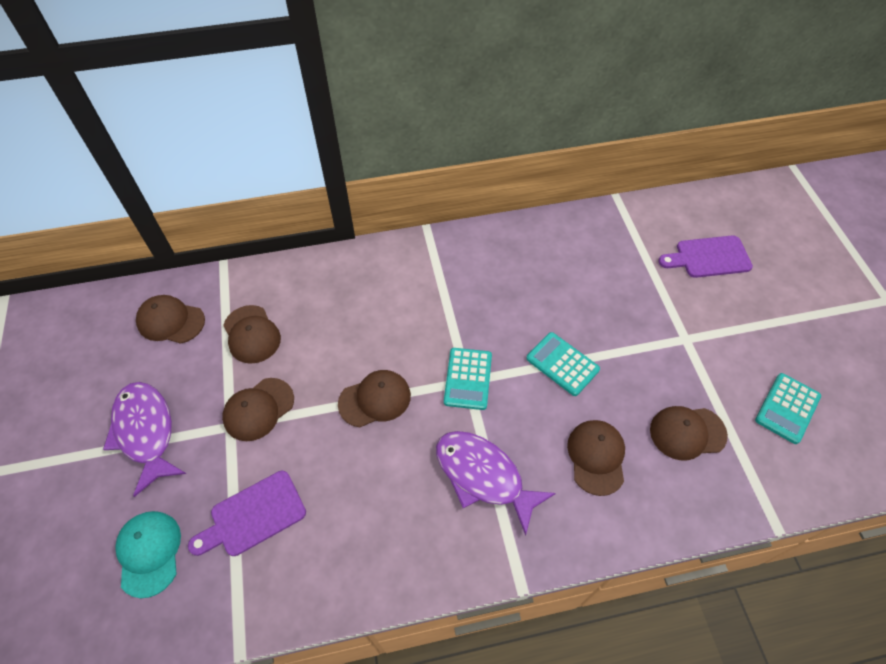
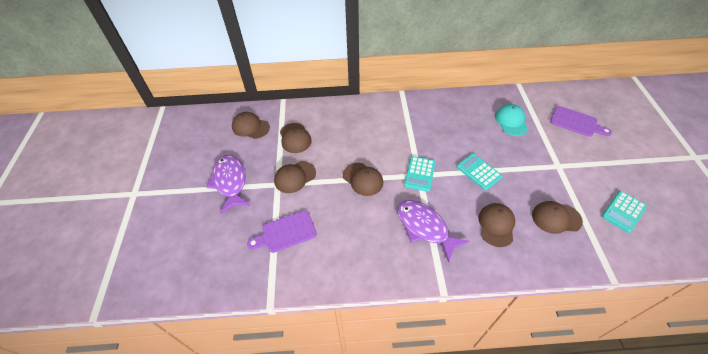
camera: 10 degrees right, 5 degrees down
turquoise cap [115,511,181,598] -> turquoise cap moved to [495,104,528,136]
brown cap [338,370,411,427] -> brown cap turned 60 degrees clockwise [343,163,383,196]
purple cutting board [658,236,753,278] -> purple cutting board turned 150 degrees counterclockwise [550,106,612,137]

